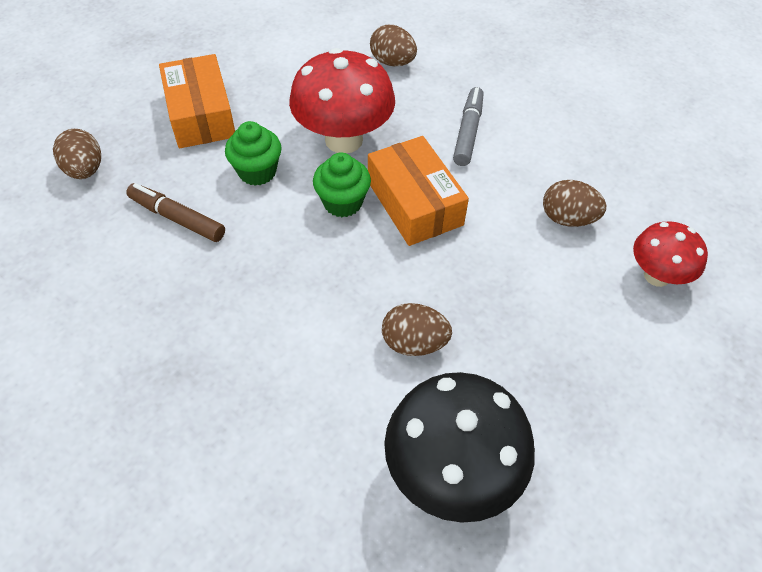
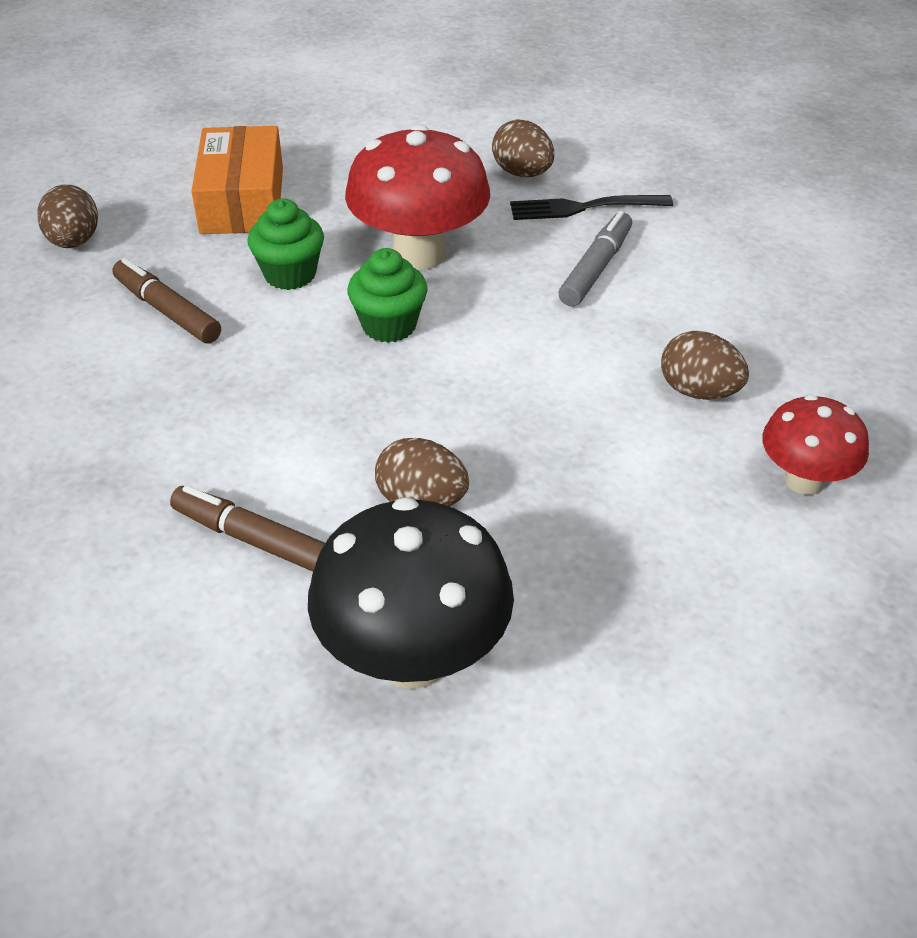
camera: 15 degrees right, 10 degrees down
orange box [368,136,469,246] -> none
none -> brown marker [170,485,325,572]
none -> black fork [510,195,673,220]

